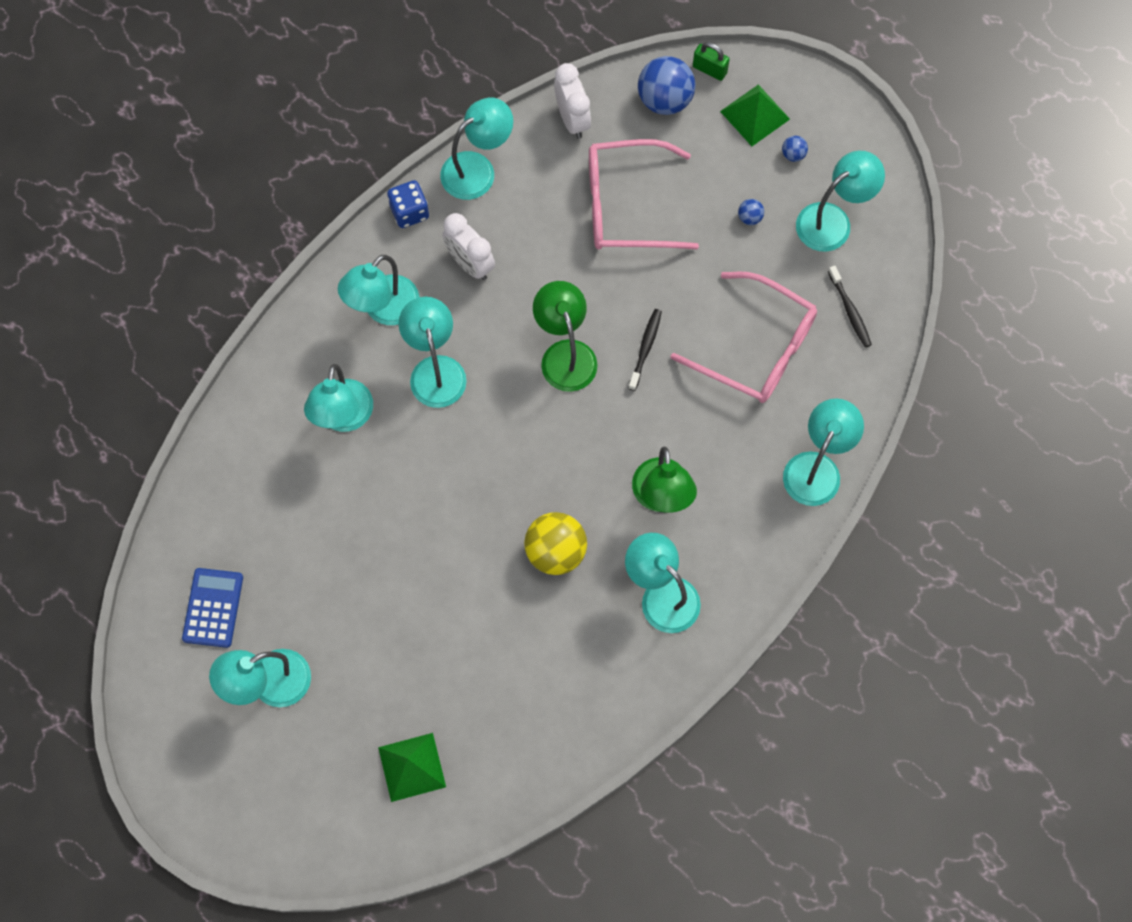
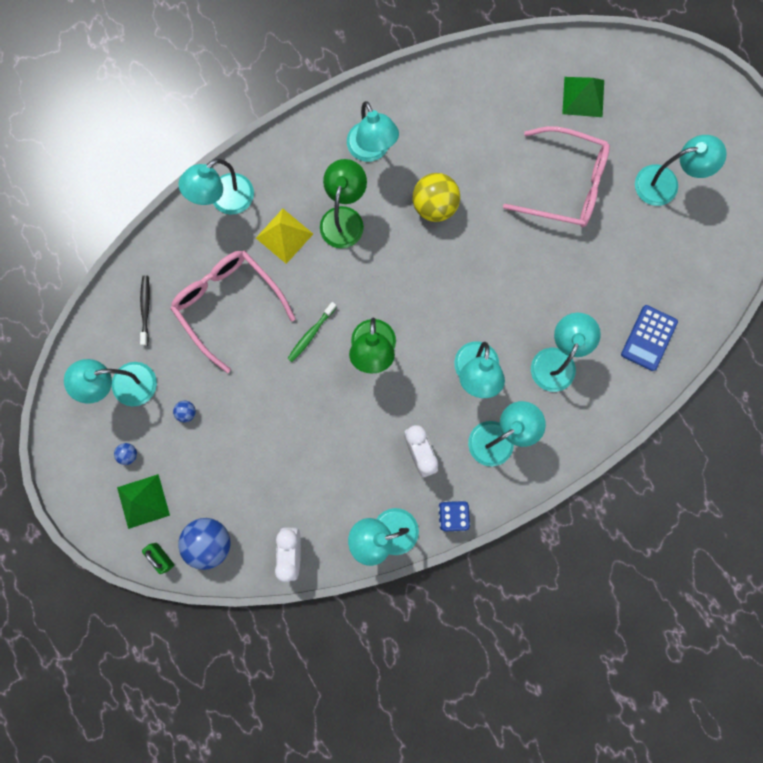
camera: 160 degrees left, 10 degrees up
blue calculator [182,568,243,648] -> blue calculator moved to [621,305,678,371]
pink glasses [589,139,699,249] -> pink glasses moved to [503,126,610,227]
black toothbrush [628,309,662,391] -> green toothbrush [287,302,336,362]
none -> yellow pyramid [256,209,313,264]

